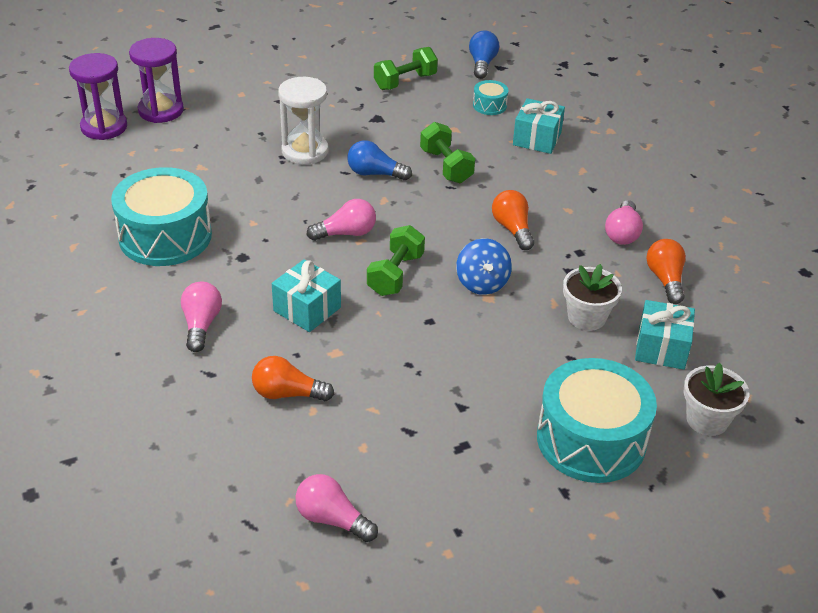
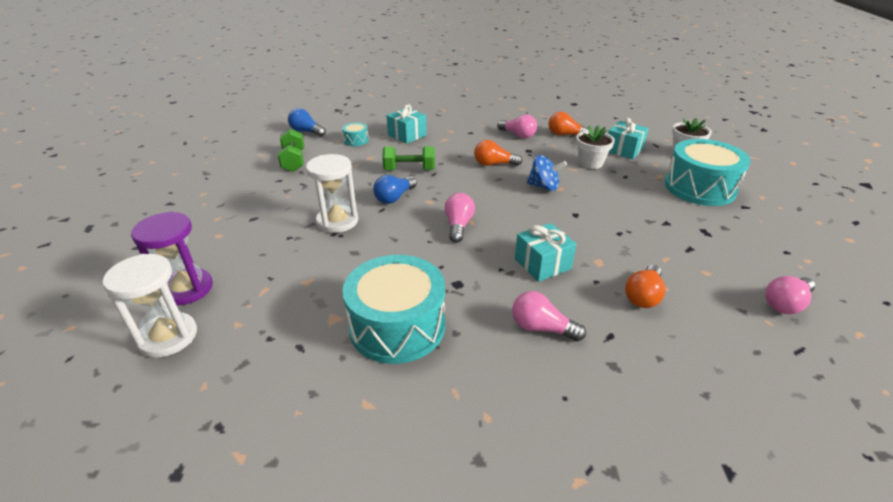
camera: 65 degrees left, 5 degrees down
purple hourglass [69,53,127,140] -> white hourglass [102,254,197,358]
green dumbbell [367,225,425,296] -> none

